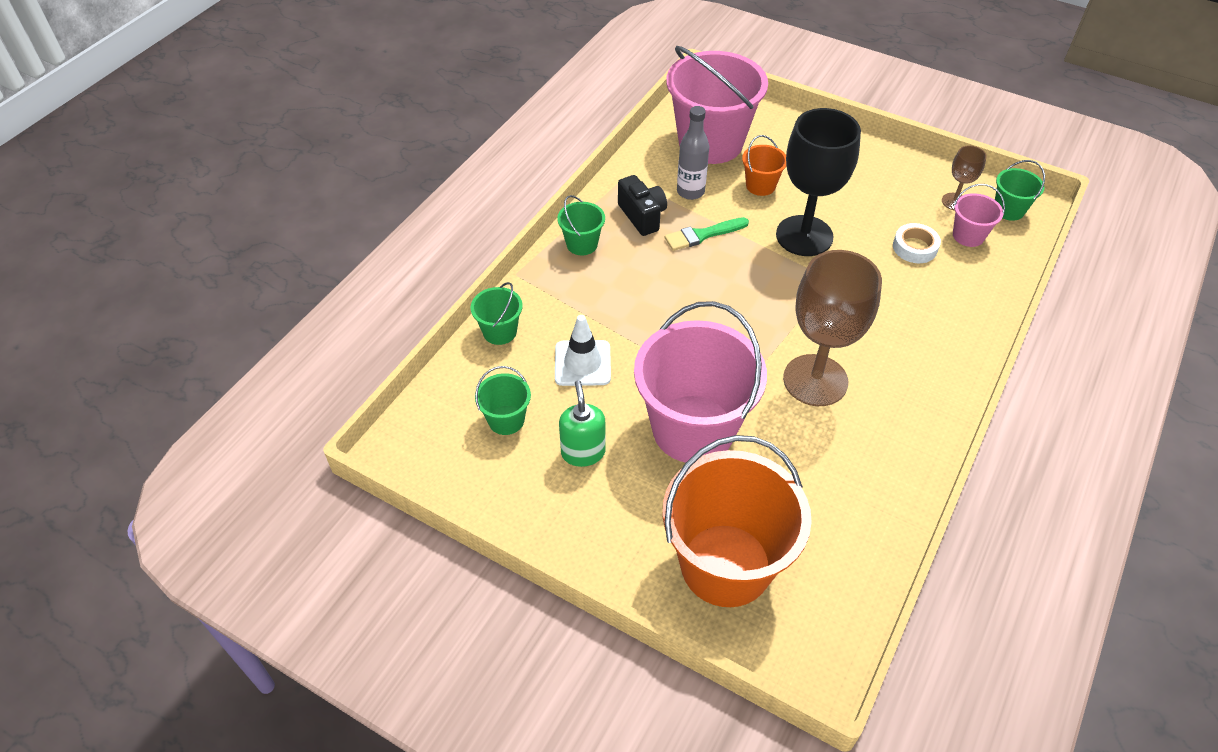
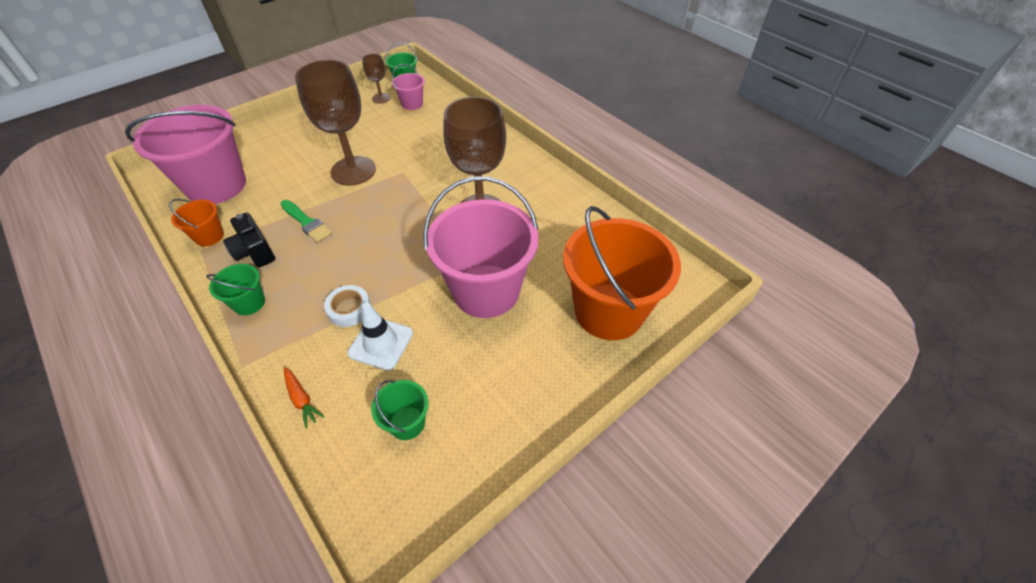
camera: 70 degrees left, 0 degrees up
green bucket [471,282,523,345] -> orange carrot [284,367,325,429]
green soap dispenser [559,380,606,467] -> none
black camera [618,175,667,236] -> black camera turned 120 degrees counterclockwise [223,212,275,267]
green brush [665,217,749,251] -> green brush turned 45 degrees counterclockwise [281,200,332,243]
grey bottle [677,106,709,200] -> none
orange bucket [742,135,786,196] -> orange bucket moved to [169,199,224,246]
black goblet [776,108,861,256] -> brown goblet [295,60,376,186]
white tape [893,223,941,263] -> white tape moved to [324,285,371,327]

